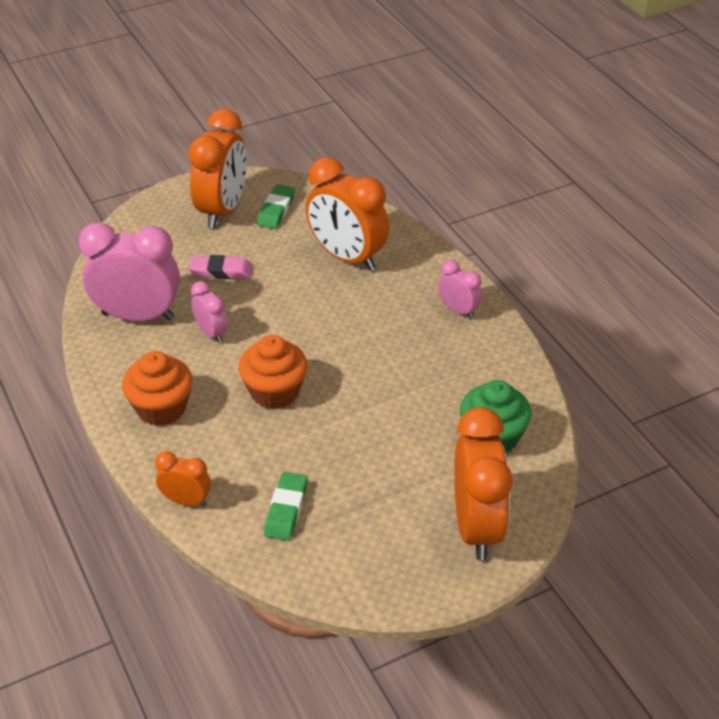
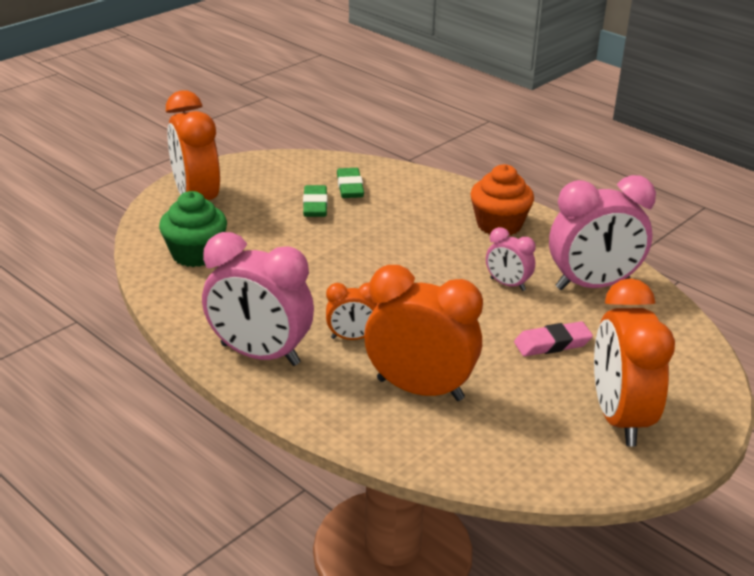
camera: 160 degrees right, 10 degrees down
orange clock [155,451,211,506] -> orange clock moved to [326,282,378,340]
orange cupcake [238,335,308,409] -> none
green eraser [257,184,295,229] -> green eraser moved to [303,185,327,217]
pink clock [438,260,482,319] -> pink clock [202,232,314,366], size x1.99

